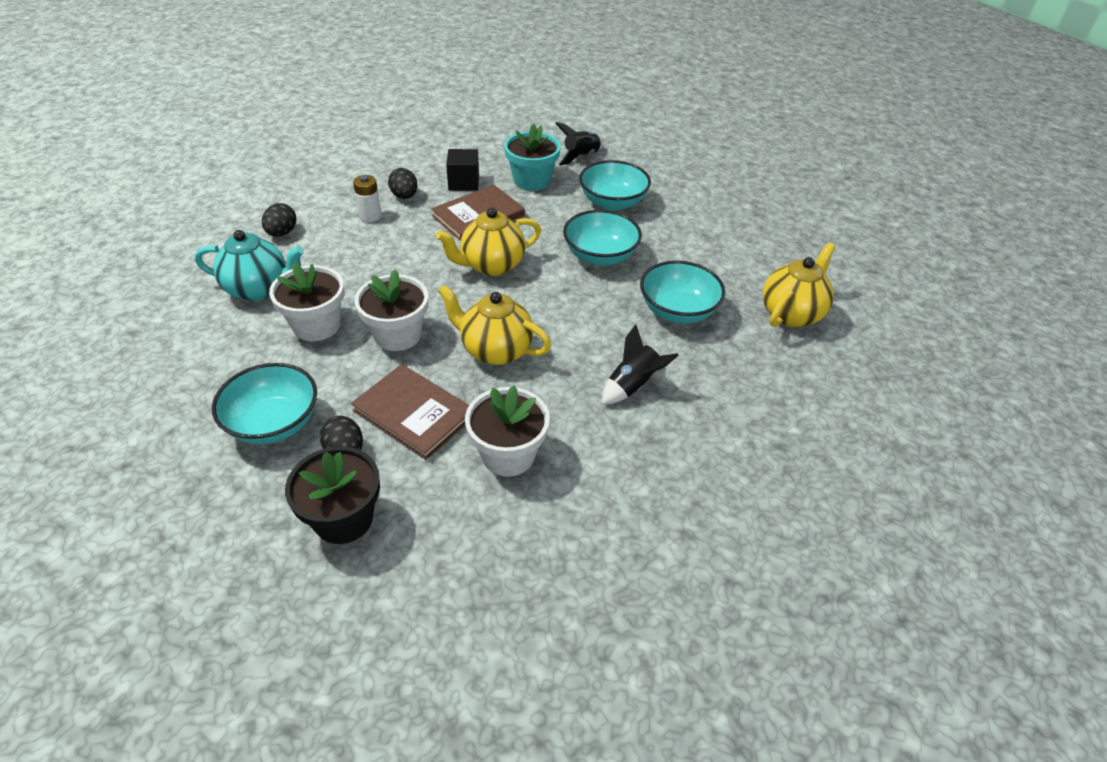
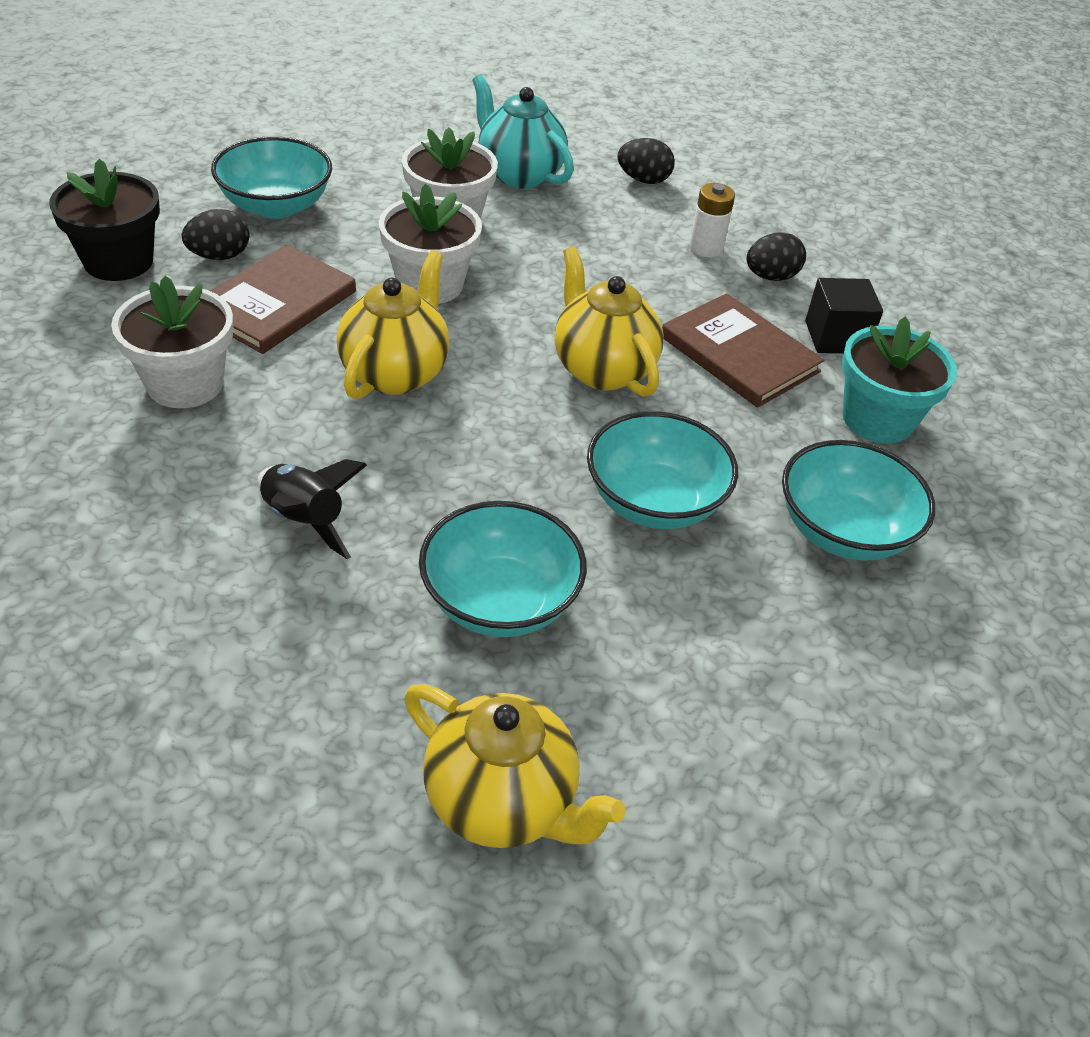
camera: 85 degrees right, 0 degrees up
turquoise teapot [195,230,304,301] -> turquoise teapot turned 135 degrees clockwise [472,74,574,189]
black rocket [555,122,603,165] -> none

